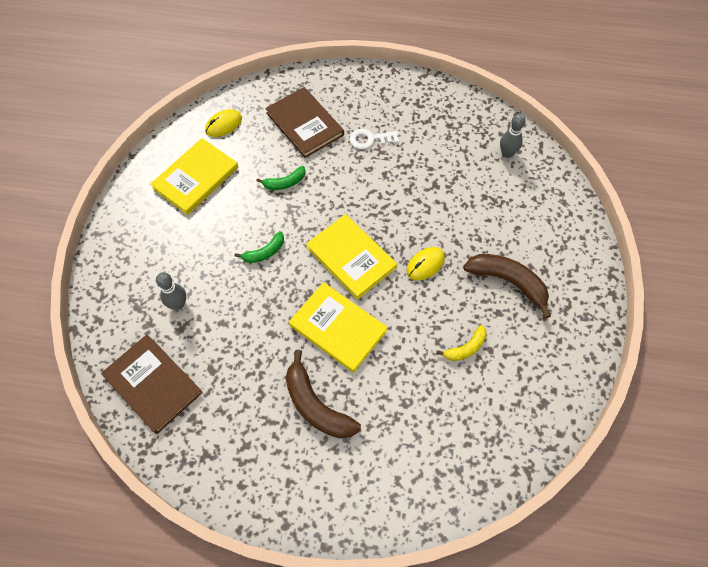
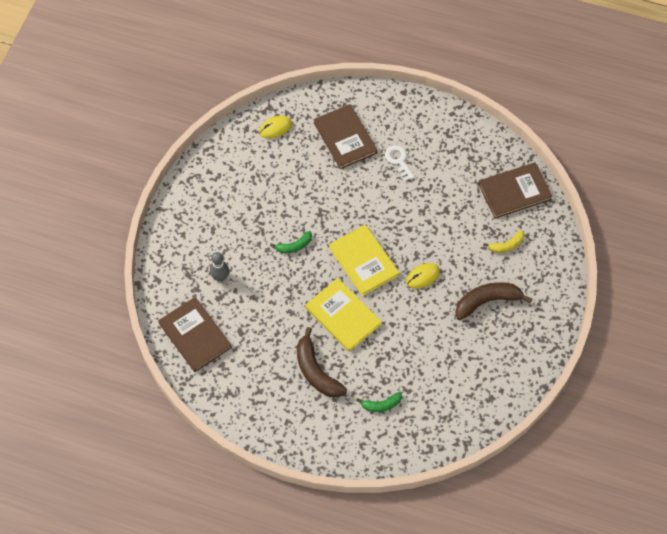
camera: 10 degrees right, 0 degrees up
yellow book [150,138,238,215] -> none
green banana [256,166,306,190] -> green banana moved to [356,392,402,412]
white key [350,129,399,149] -> white key turned 60 degrees clockwise [385,145,415,182]
yellow banana [436,325,487,361] -> yellow banana moved to [483,230,524,253]
brown banana [463,254,551,319] -> brown banana turned 60 degrees counterclockwise [455,282,532,320]
grey bowling pin [500,114,526,158] -> brown book [478,162,553,219]

